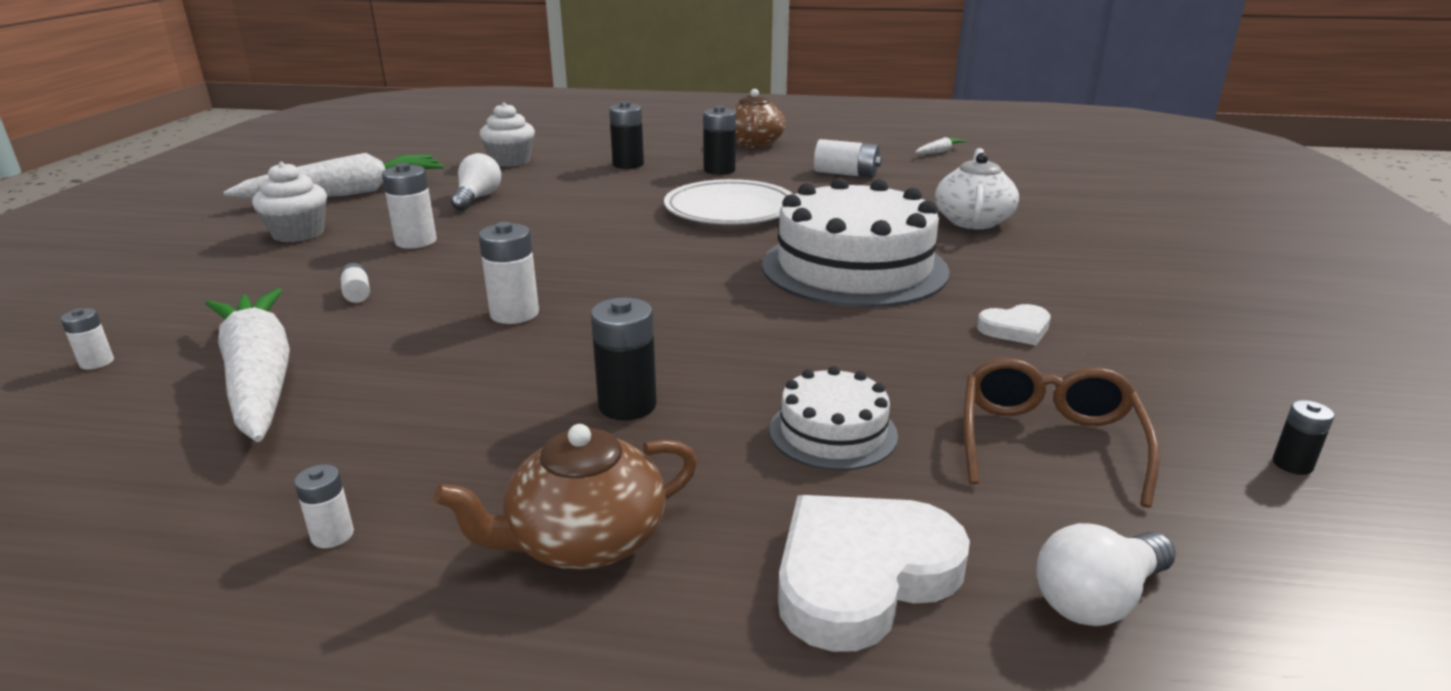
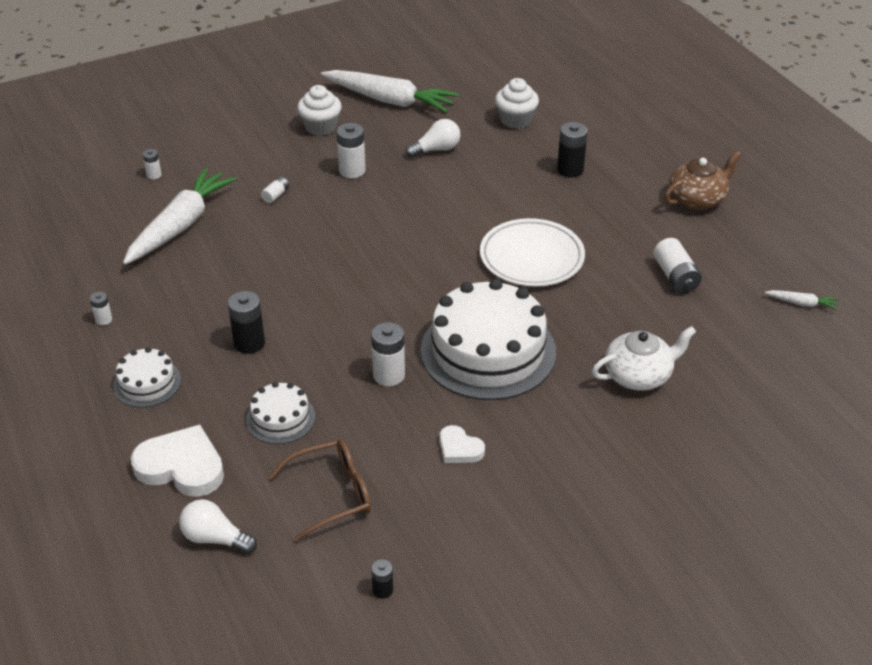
camera: 55 degrees right, 15 degrees up
brown teapot [433,424,697,570] -> white cake [113,347,181,408]
white battery [479,222,539,324] -> white battery moved to [371,322,405,386]
black battery [703,106,736,175] -> none

